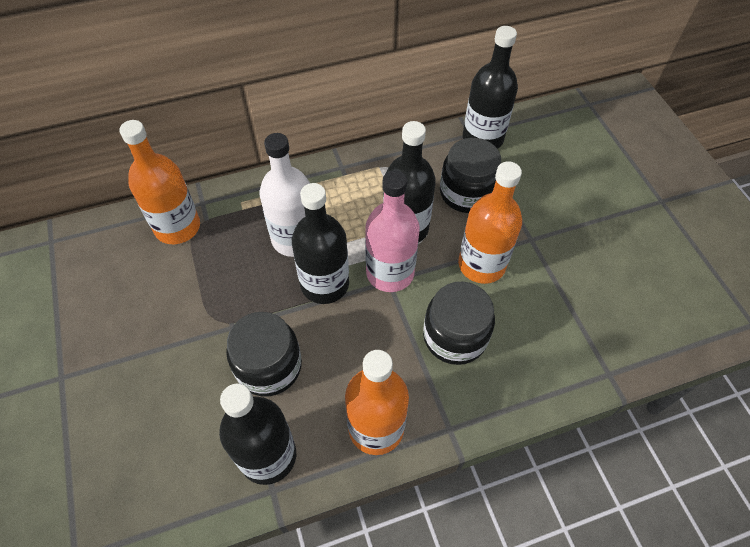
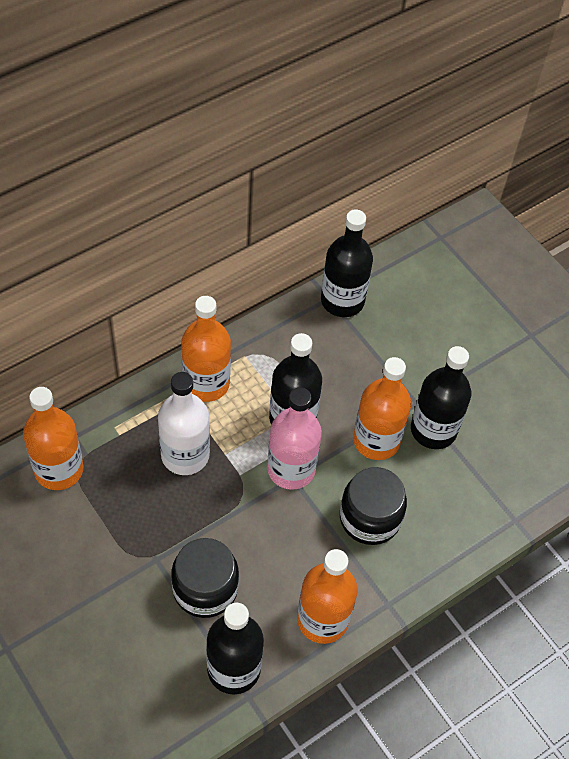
camera: 20 degrees left, 0 degrees up
black bottle [292,183,349,304] -> black bottle moved to [411,346,471,449]
black jar [440,138,501,213] -> none
none -> orange bottle [181,296,231,402]

